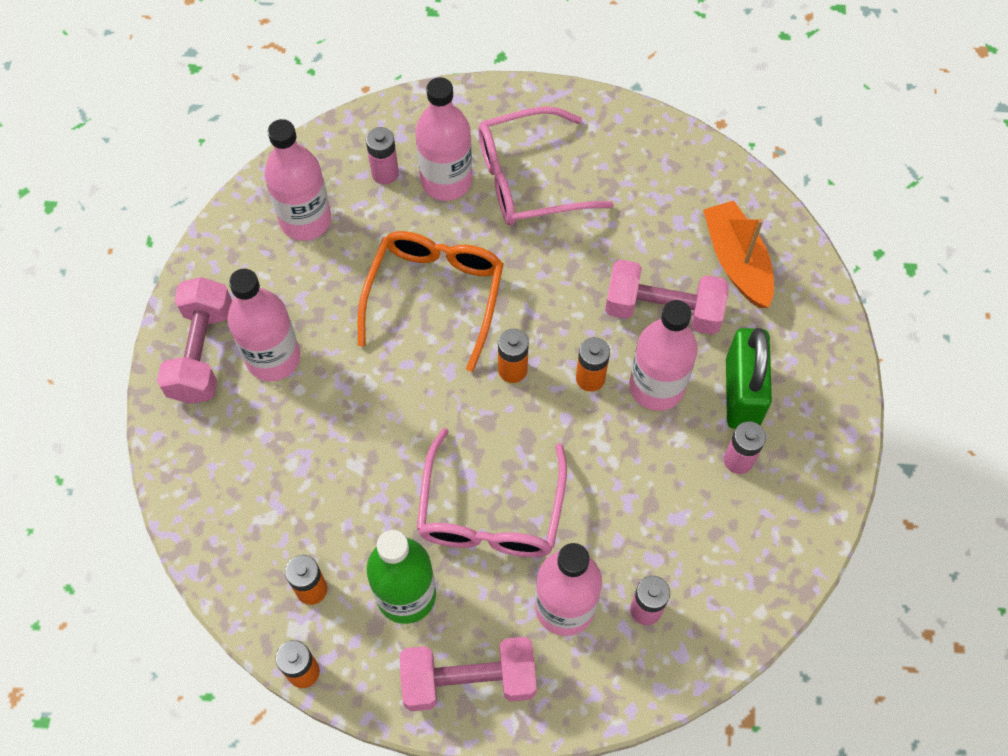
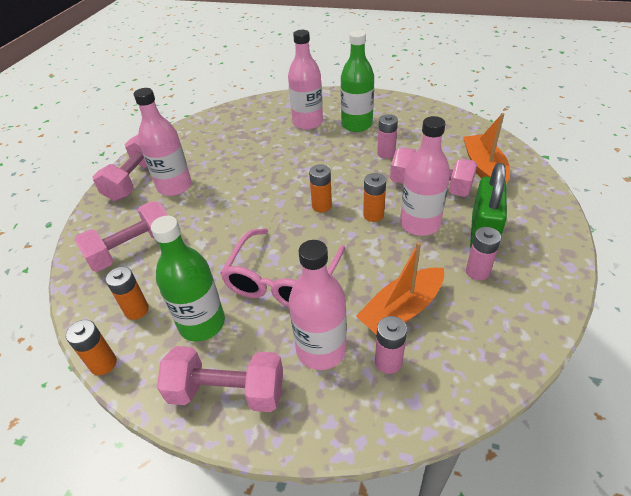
camera: 15 degrees right, 20 degrees down
pink bottle [265,119,331,241] -> none
orange glasses [358,231,504,372] -> none
pink battery [366,127,399,185] -> pink battery moved to [377,114,398,159]
pink glasses [478,106,614,225] -> green bottle [341,30,374,132]
none -> pink dumbbell [75,201,168,272]
none -> orange boat [356,242,444,335]

